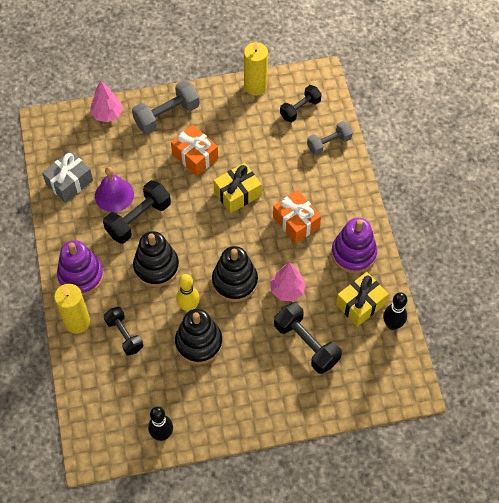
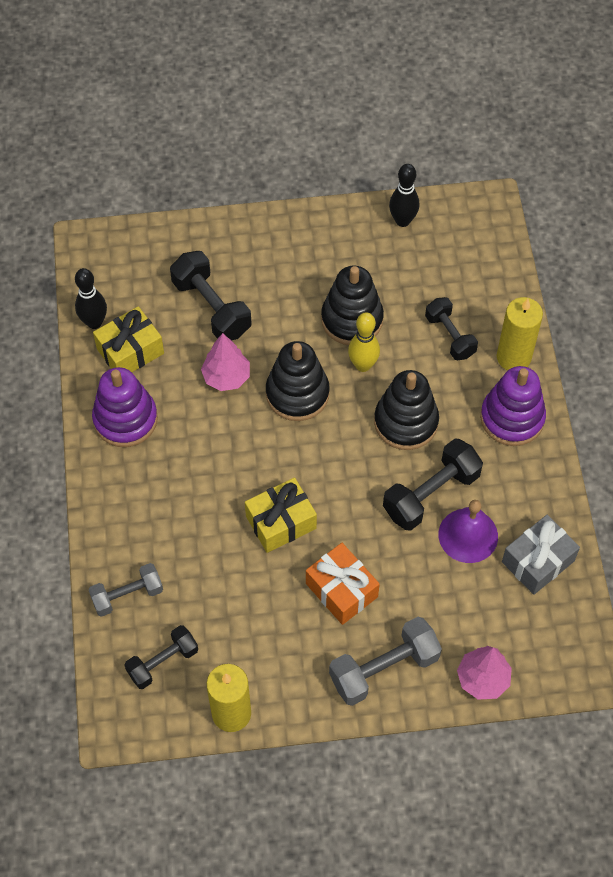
camera: 175 degrees left, 0 degrees up
orange gift [273,190,321,243] -> none

